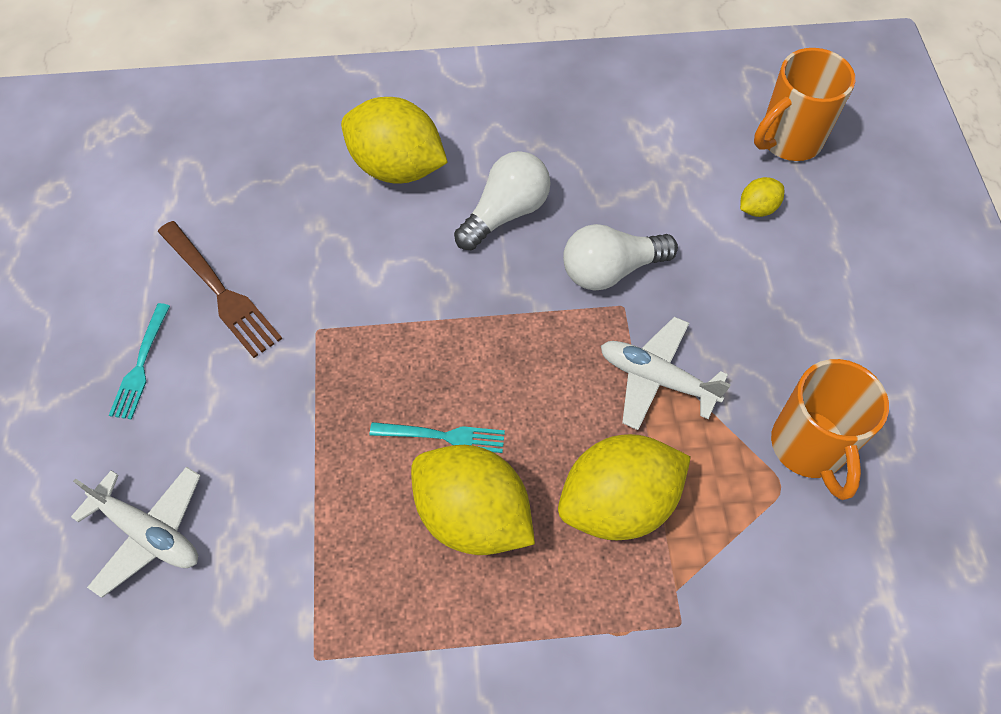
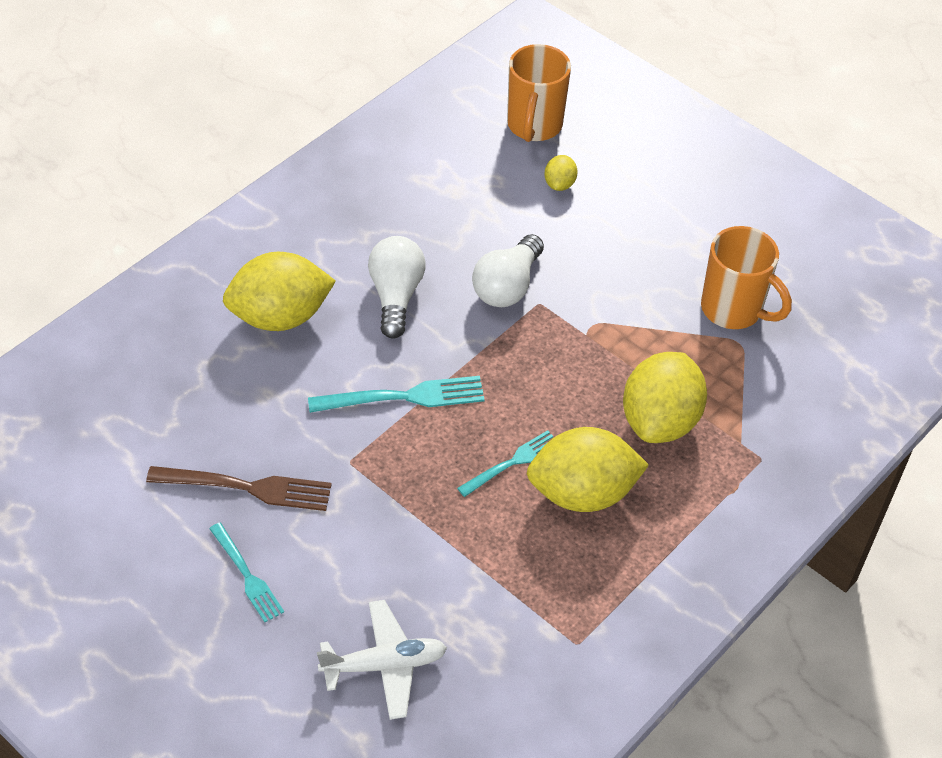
camera: 45 degrees left, 10 degrees down
white plane [601,317,731,430] -> none
none -> turquoise fork [308,376,485,413]

